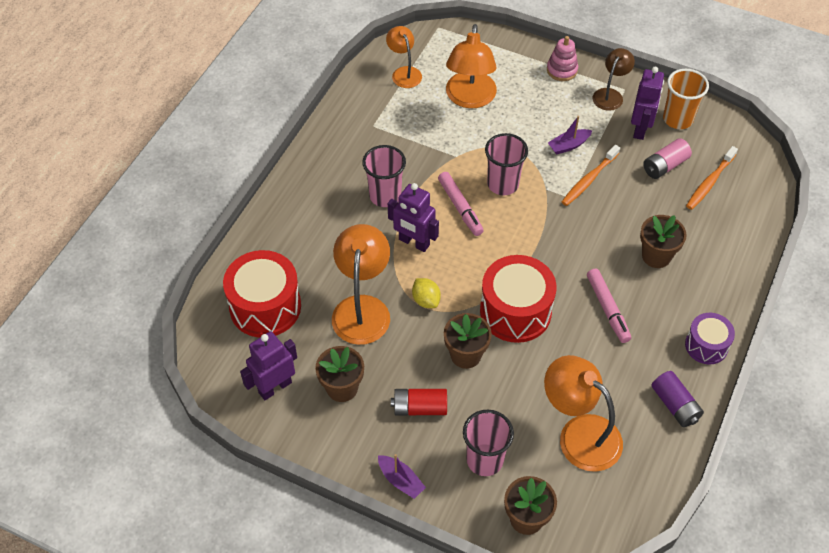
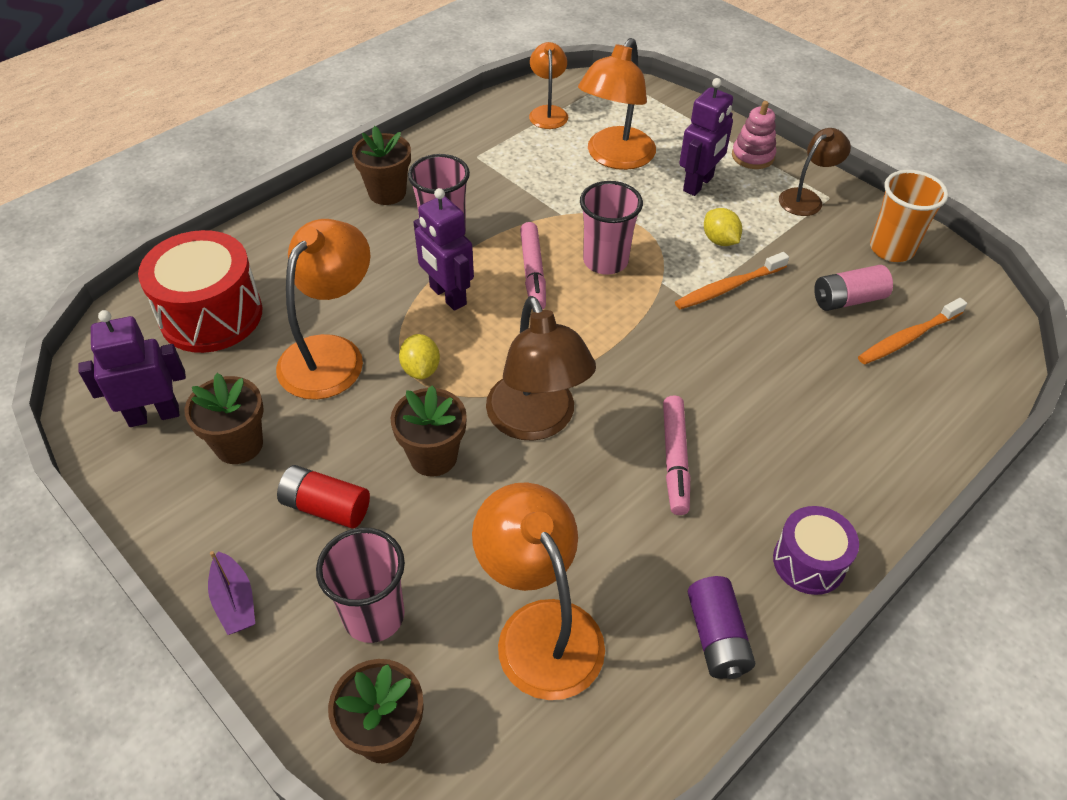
camera: 20 degrees right, 5 degrees down
red drum [480,255,556,343] -> brown lamp [486,296,596,441]
purple boat [548,116,592,155] -> yellow lemon [704,208,742,246]
purple robot [631,67,664,140] -> purple robot moved to [679,78,733,196]
brown flower pot [640,215,687,268] -> brown flower pot moved to [352,126,411,205]

